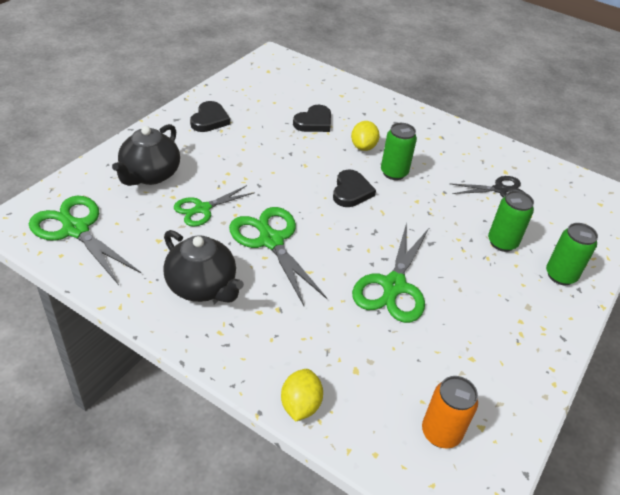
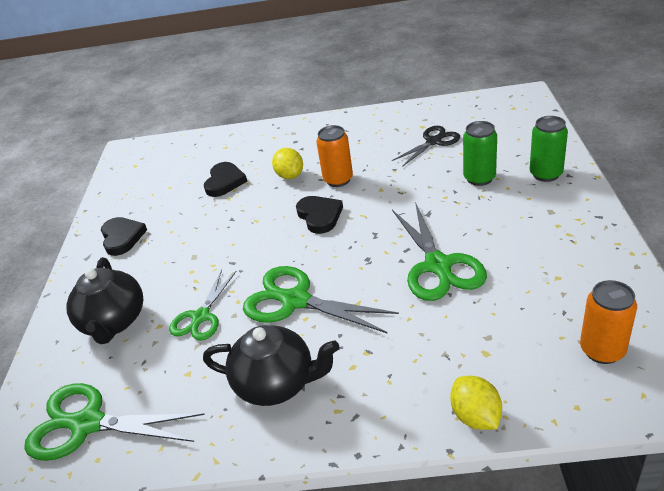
camera: 25 degrees left, 5 degrees down
green can [381,123,417,180] -> orange can [316,125,353,187]

